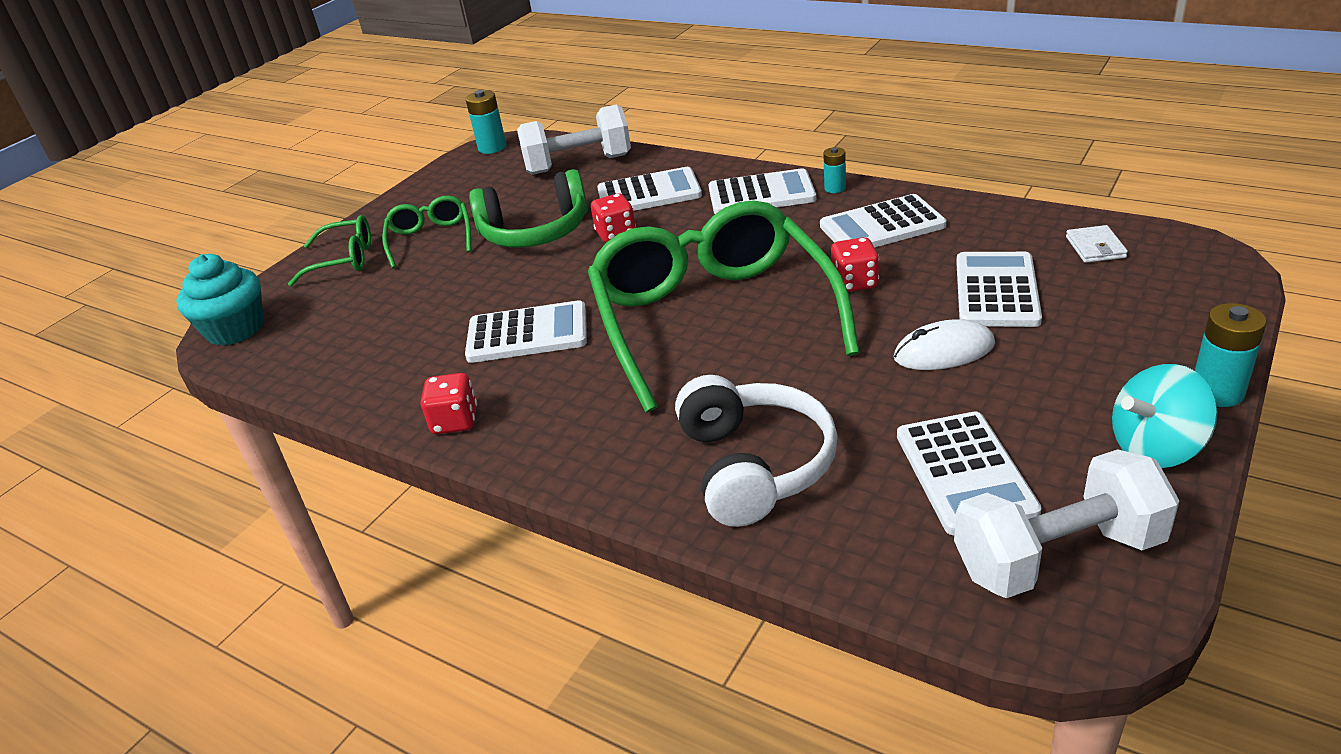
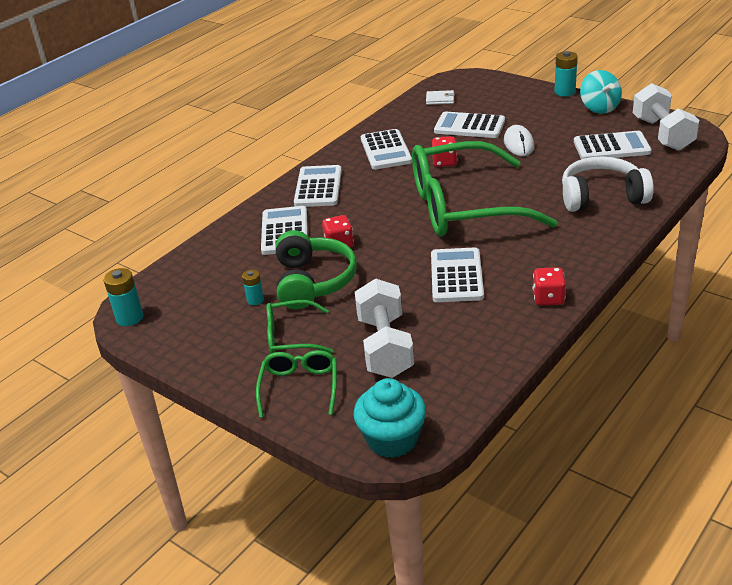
camera: 85 degrees left, 0 degrees up
white dumbbell [517,104,631,175] -> white dumbbell moved to [355,278,414,378]
turquoise battery [823,147,846,193] -> turquoise battery moved to [242,270,264,305]

